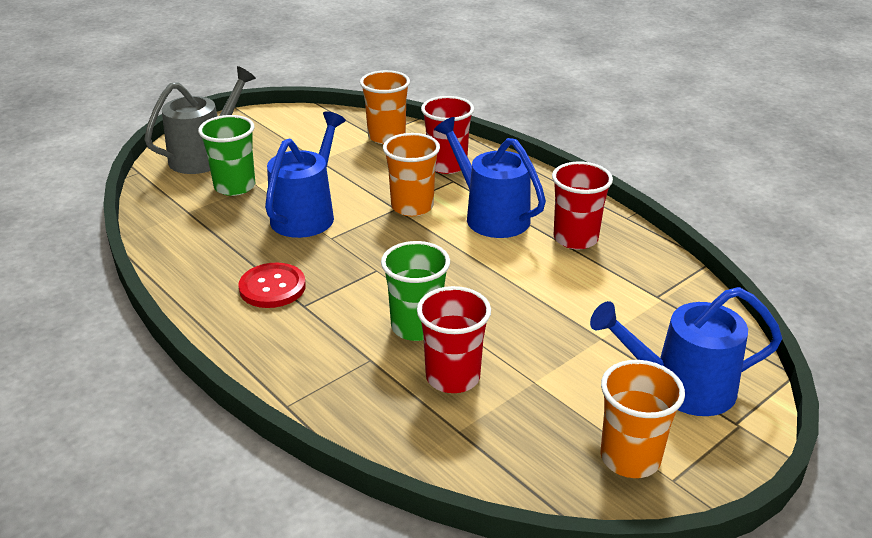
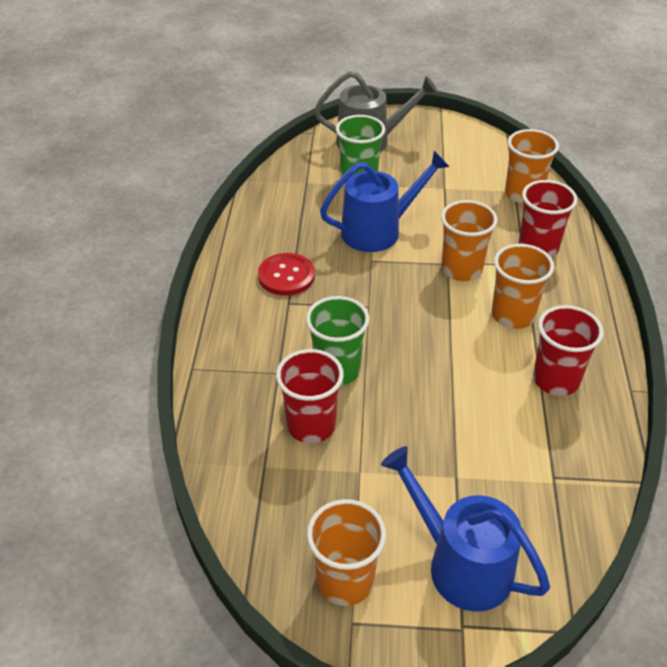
camera: 45 degrees right, 10 degrees up
blue watering can [434,117,546,238] -> orange cup [492,244,554,329]

